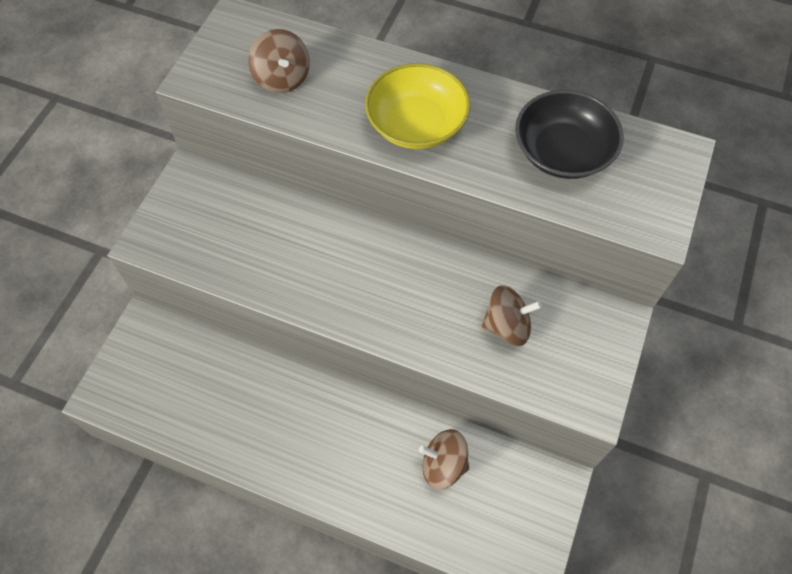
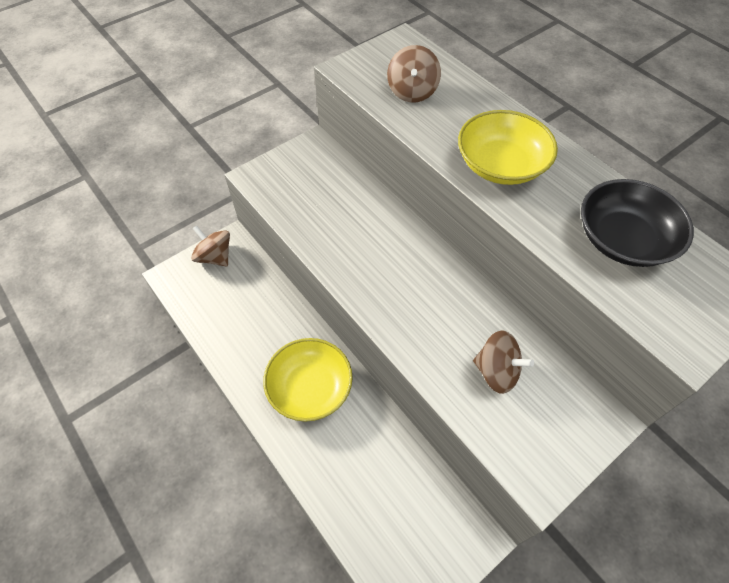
camera: 30 degrees right, 5 degrees down
brown spinning top [419,429,470,490] -> brown spinning top moved to [191,225,230,266]
none -> yellow bowl [263,338,353,422]

